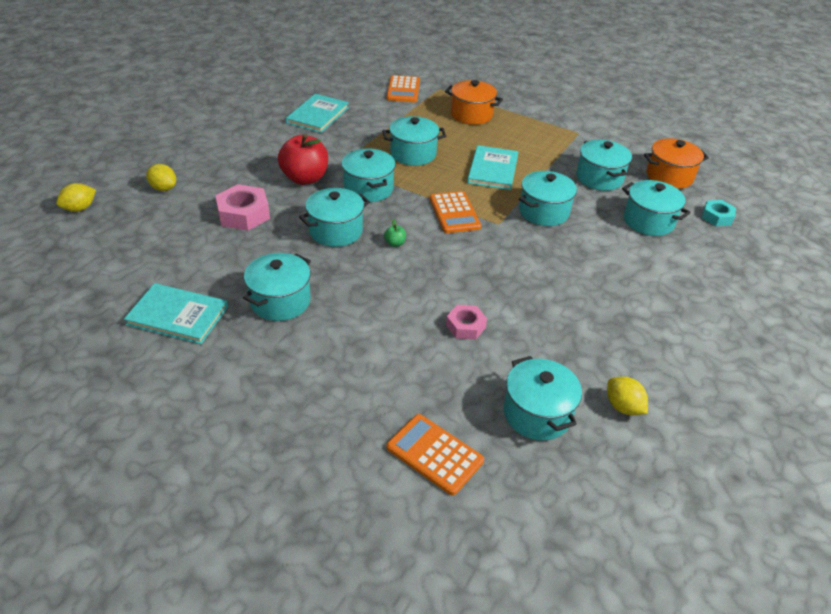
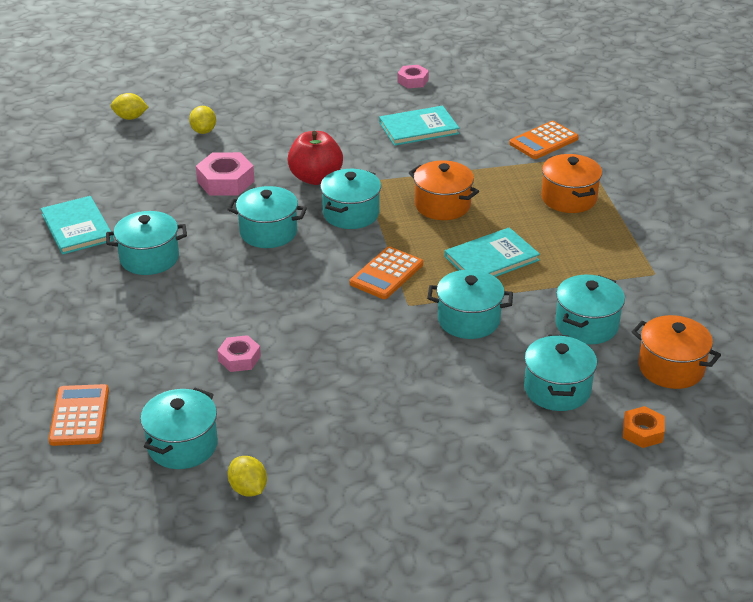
camera: 50 degrees right, 5 degrees down
turquoise pot [382,116,446,166] -> orange pot [409,160,479,220]
green apple [384,219,406,247] -> none
yellow lemon [607,377,648,415] -> yellow lemon turned 45 degrees counterclockwise [228,456,267,497]
turquoise nut [702,200,736,226] -> orange nut [623,406,665,448]
none -> pink nut [397,65,429,88]

